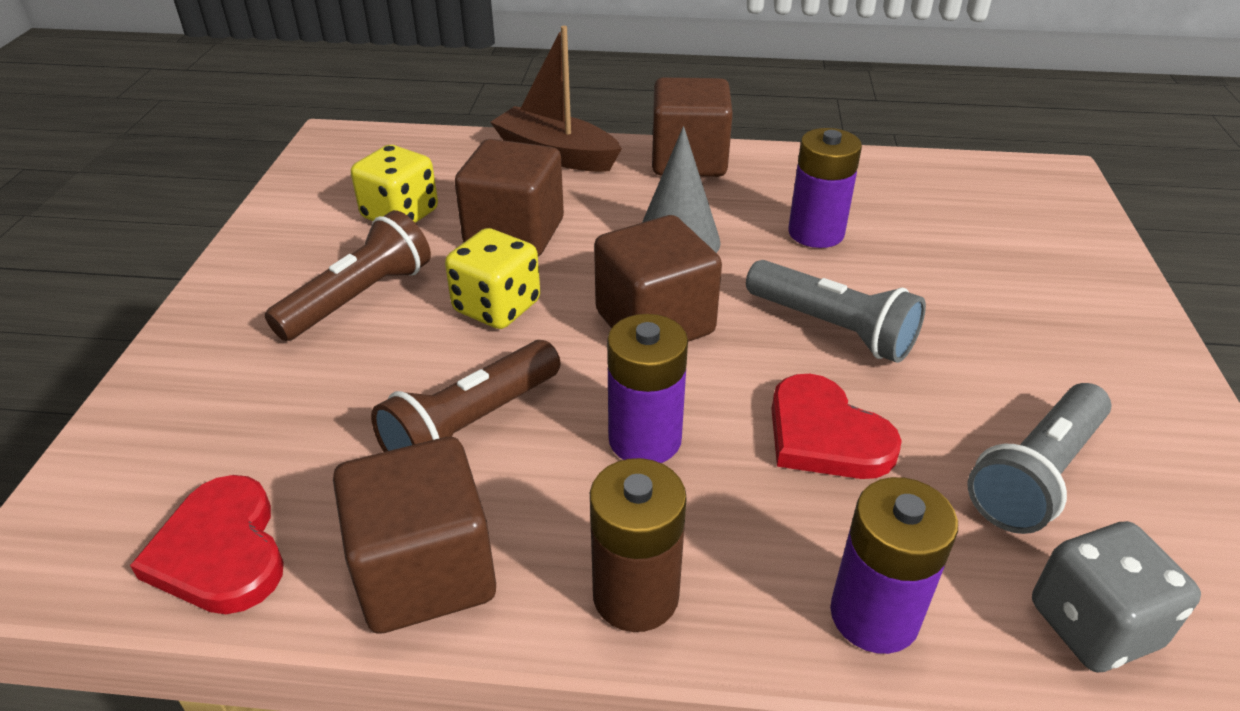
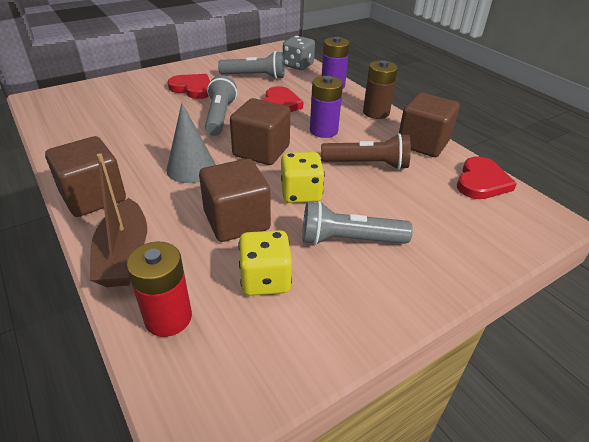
camera: 130 degrees left, 0 degrees up
brown flashlight [265,210,431,341] -> grey flashlight [302,201,413,245]
purple battery [788,128,862,248] -> none
none -> red battery [127,242,192,337]
none -> red heart [168,74,210,99]

